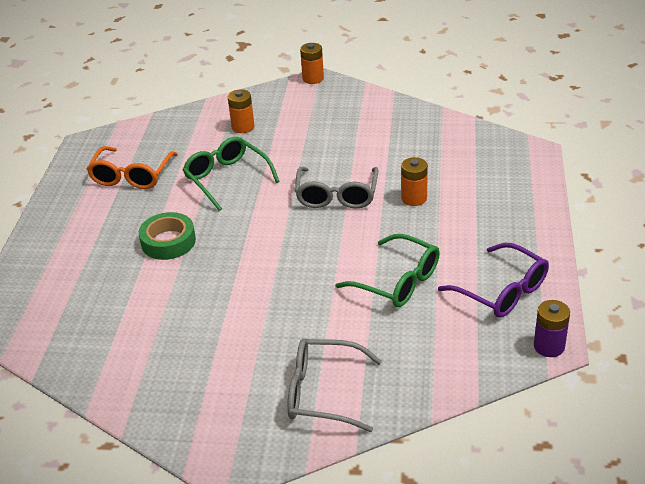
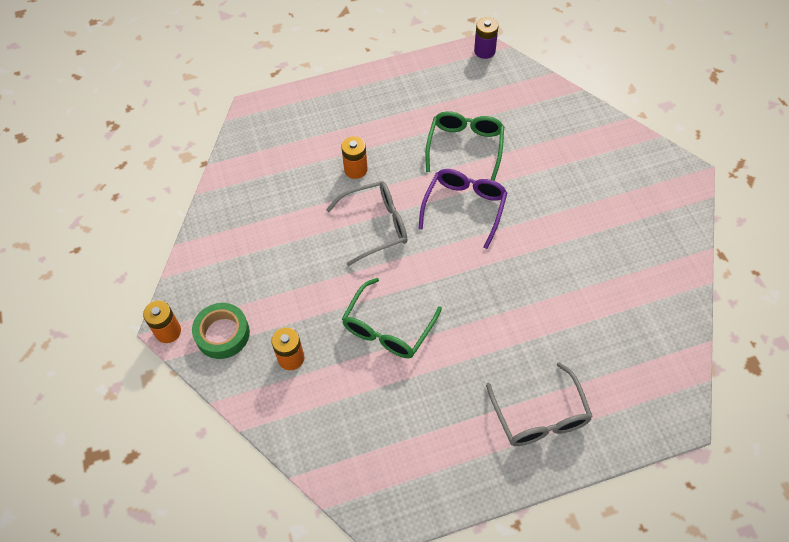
camera: 115 degrees left, 20 degrees up
orange glasses [87,146,178,189] -> none
green tape [139,212,196,260] -> green tape moved to [192,303,250,359]
grey glasses [287,338,382,432] -> grey glasses moved to [486,362,593,446]
purple glasses [438,243,549,318] -> purple glasses moved to [418,169,507,249]

